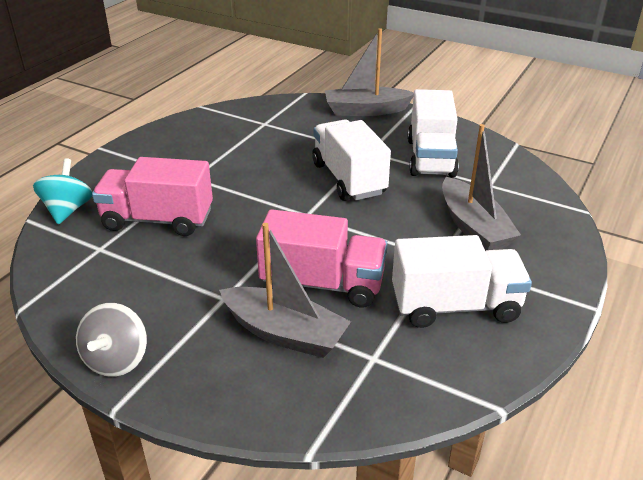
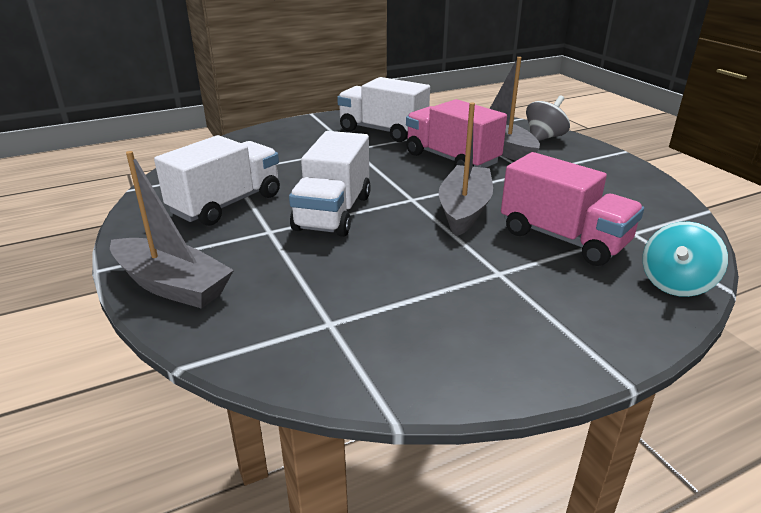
camera: 145 degrees left, 5 degrees down
grey spinning top [76,303,147,377] -> grey spinning top moved to [526,95,570,141]
grey boat [442,124,521,251] -> grey boat moved to [439,103,493,236]

